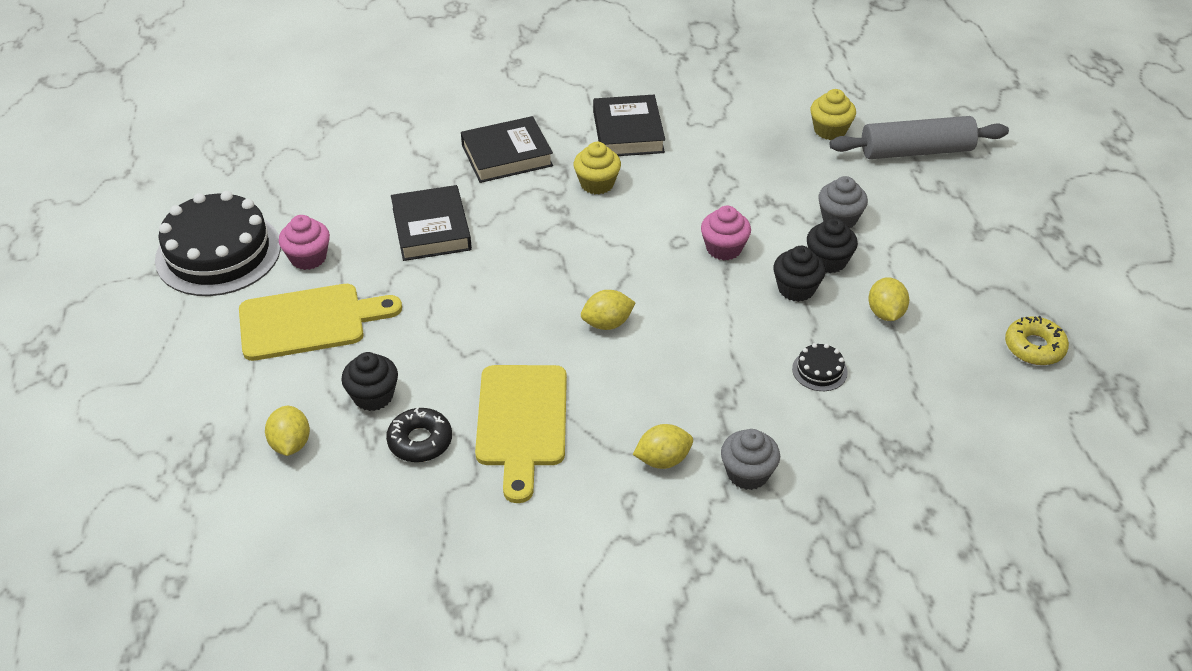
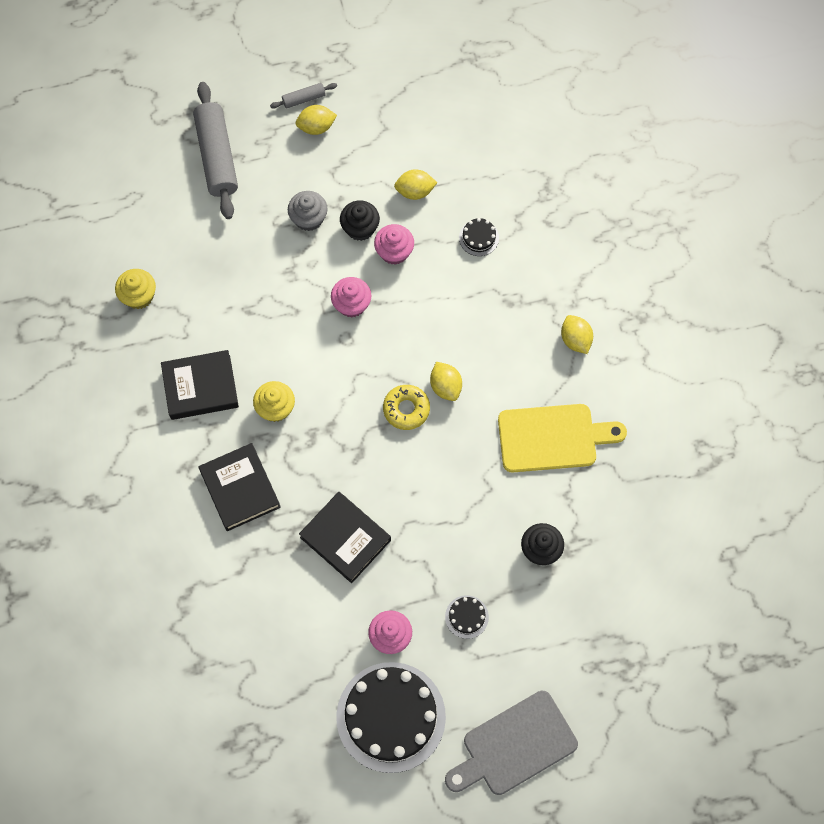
camera: 95 degrees left, 25 degrees up
yellow cutting board [239,284,402,361] -> black cake [445,595,489,639]
yellow lemon [265,406,310,456] -> yellow lemon moved to [296,105,337,135]
black donut [386,407,452,462] -> none
black book [391,185,472,261] -> black book turned 60 degrees clockwise [299,492,391,583]
grey cupcake [721,429,780,490] -> none
black cupcake [773,246,826,302] -> pink cupcake [374,224,414,265]
yellow cupcake [810,89,856,140] -> yellow cupcake moved to [115,269,156,309]
yellow donut [1005,316,1069,365] -> yellow donut moved to [383,385,430,430]
none -> grey rolling pin [270,83,337,109]
none -> grey cutting board [445,691,578,795]

